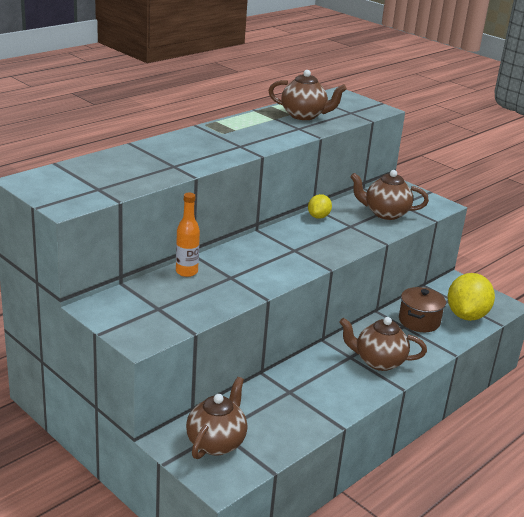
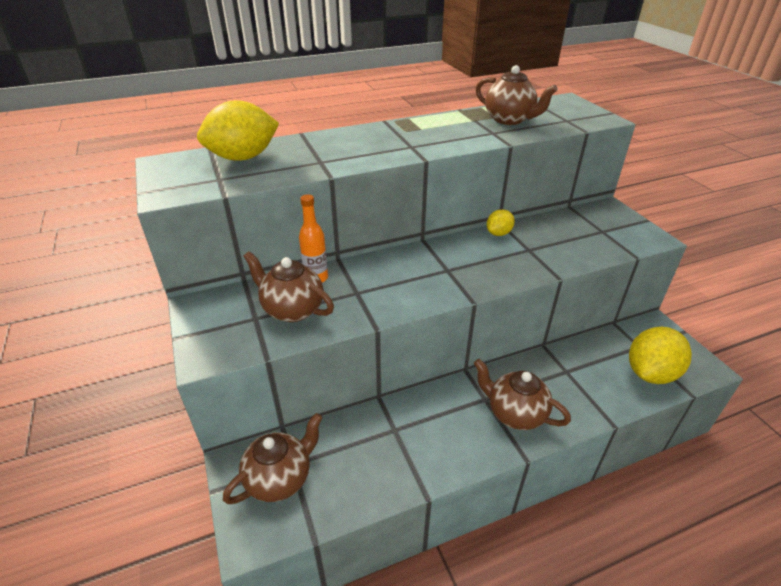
camera: 25 degrees right, 10 degrees up
brown teapot [350,170,429,220] -> brown teapot moved to [243,251,334,322]
brown pot [399,287,446,332] -> none
none -> yellow lemon [197,100,279,161]

